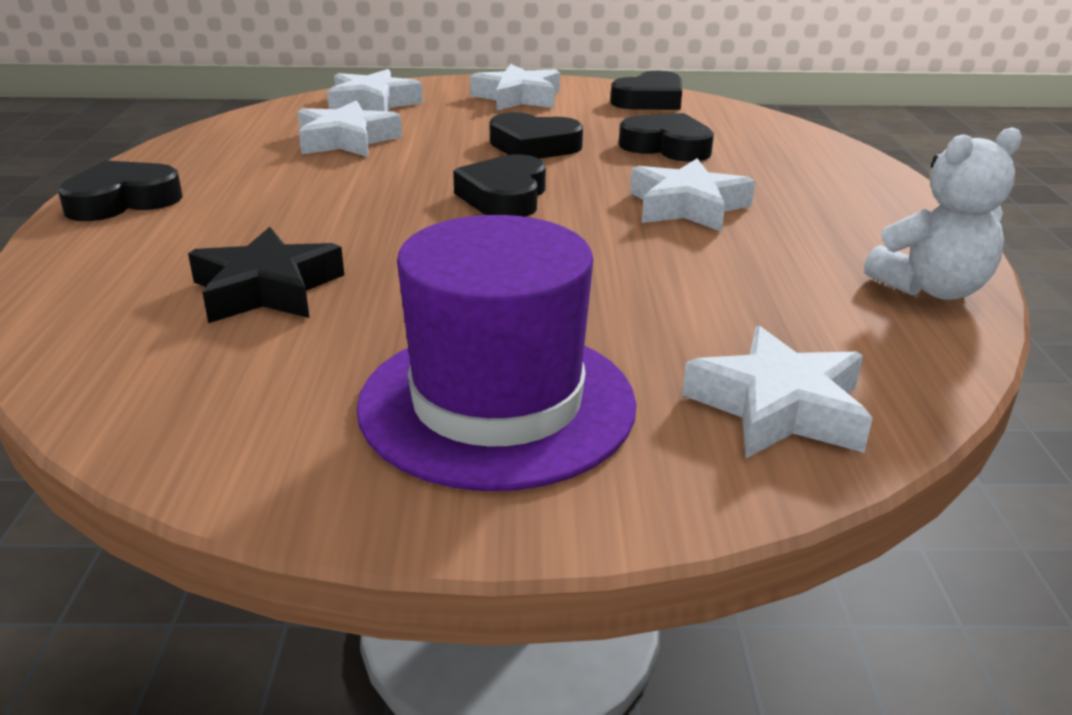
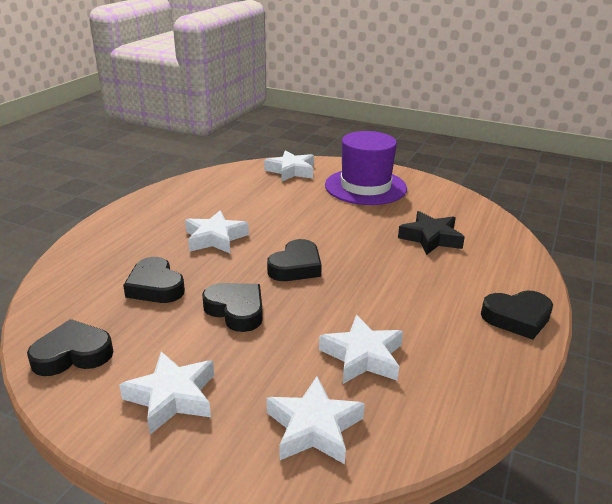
camera: 155 degrees left, 0 degrees up
white teddy bear [864,127,1022,300] -> none

